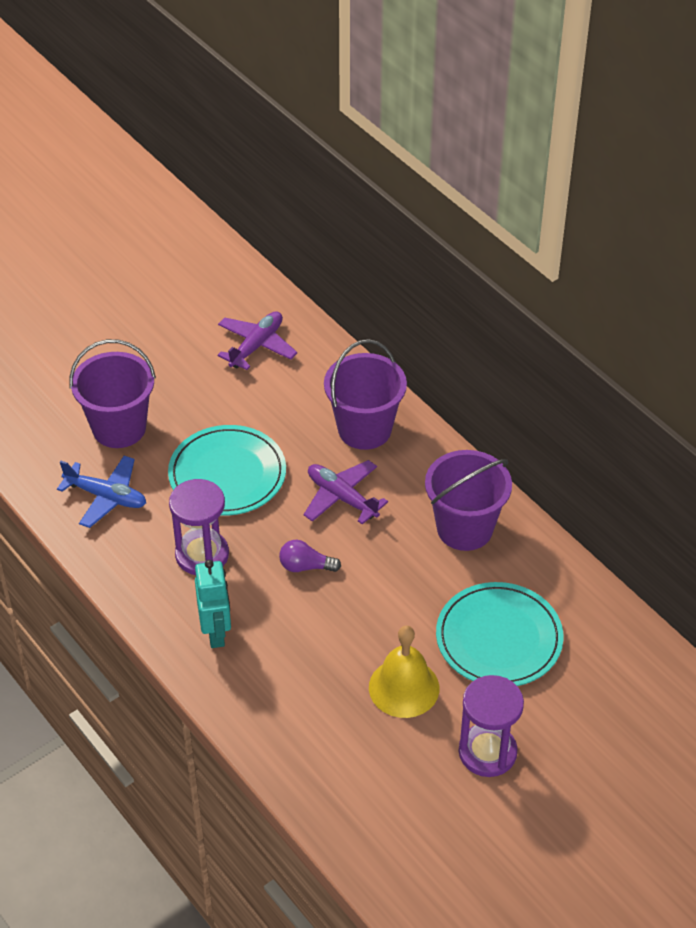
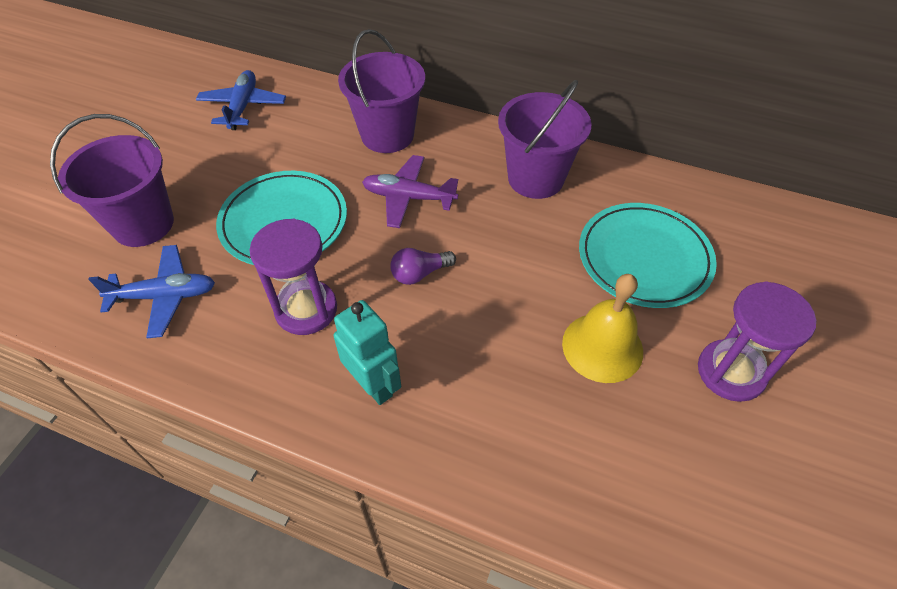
camera: 30 degrees left, 5 degrees up
purple plane [218,311,297,370] -> blue plane [196,70,286,130]

